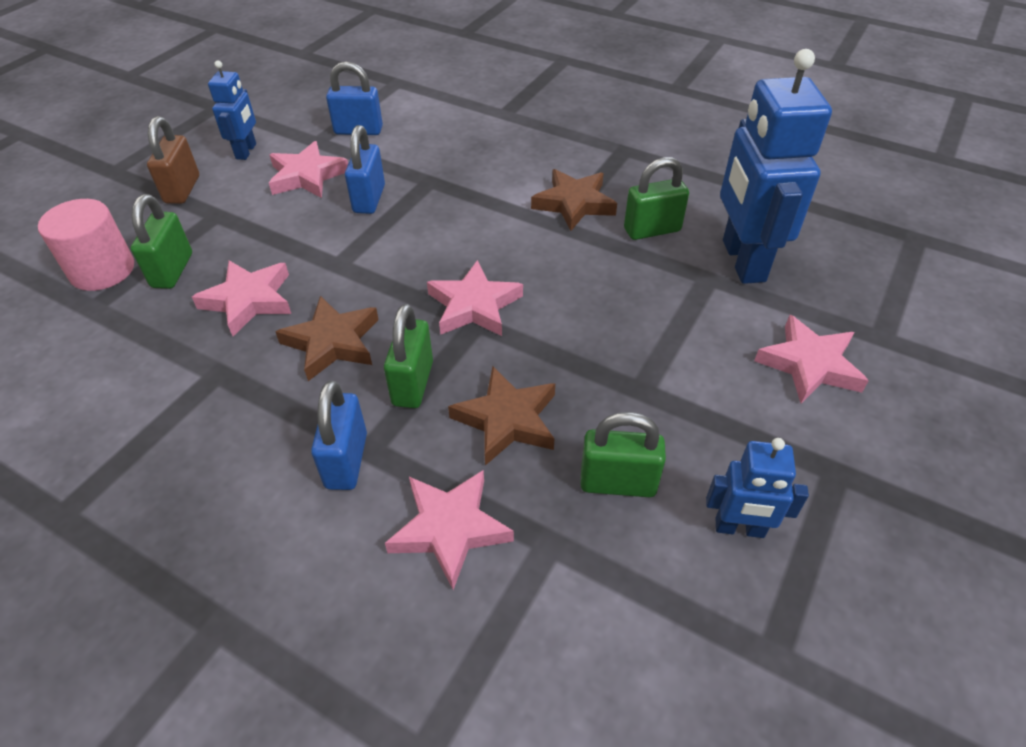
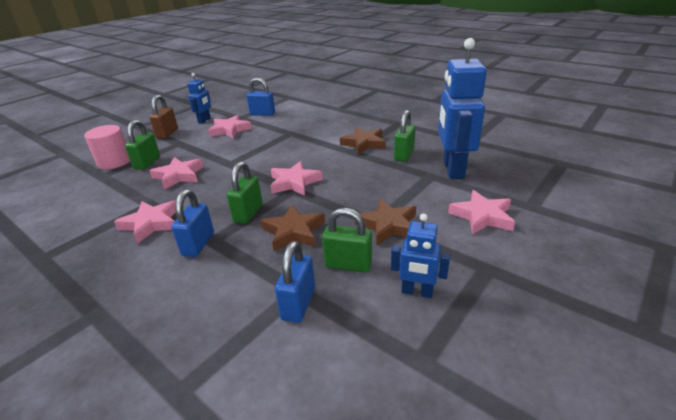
camera: 10 degrees right, 15 degrees down
brown star [276,296,379,381] -> brown star moved to [355,199,416,246]
blue padlock [345,125,385,214] -> blue padlock moved to [275,241,315,323]
pink star [385,470,514,590] -> pink star moved to [114,200,176,244]
green padlock [624,157,689,240] -> green padlock turned 60 degrees counterclockwise [394,110,416,162]

